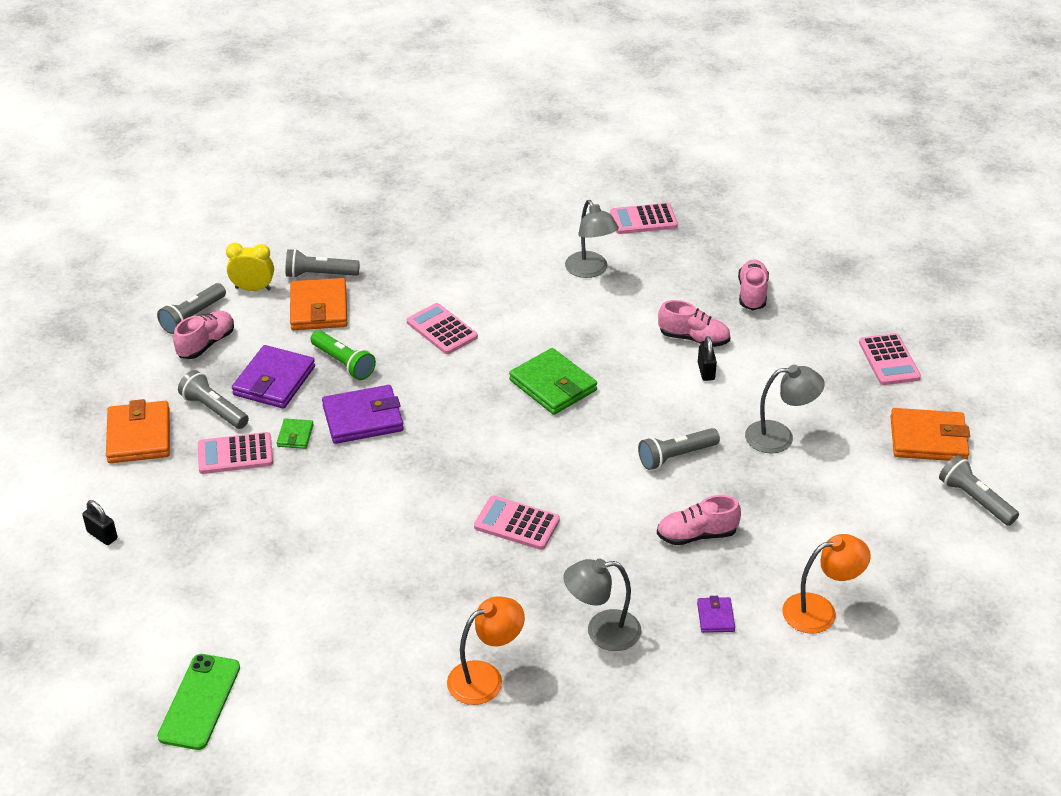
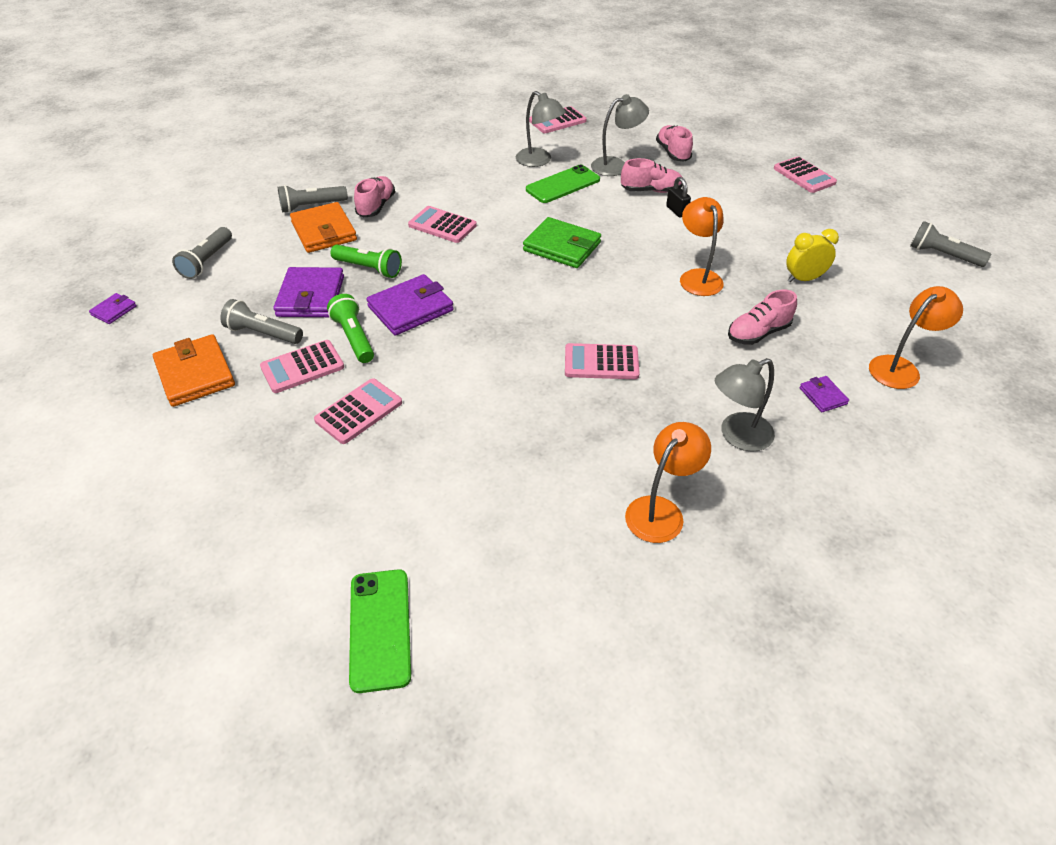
camera: 20 degrees left, 5 degrees up
black padlock [82,500,118,545] -> none
pink shoe [173,311,234,359] -> pink shoe moved to [354,176,395,218]
yellow clock [226,243,274,291] -> yellow clock moved to [786,229,839,282]
green wallet [277,418,314,449] -> green flashlight [327,294,374,363]
grey flashlight [638,428,720,470] -> orange lamp [680,197,724,296]
grey lamp [745,365,825,454] -> grey lamp moved to [591,94,649,176]
orange wallet [890,408,970,461] -> none
none -> purple wallet [89,293,137,324]
none -> pink calculator [314,378,402,444]
none -> green phone [526,164,600,203]

